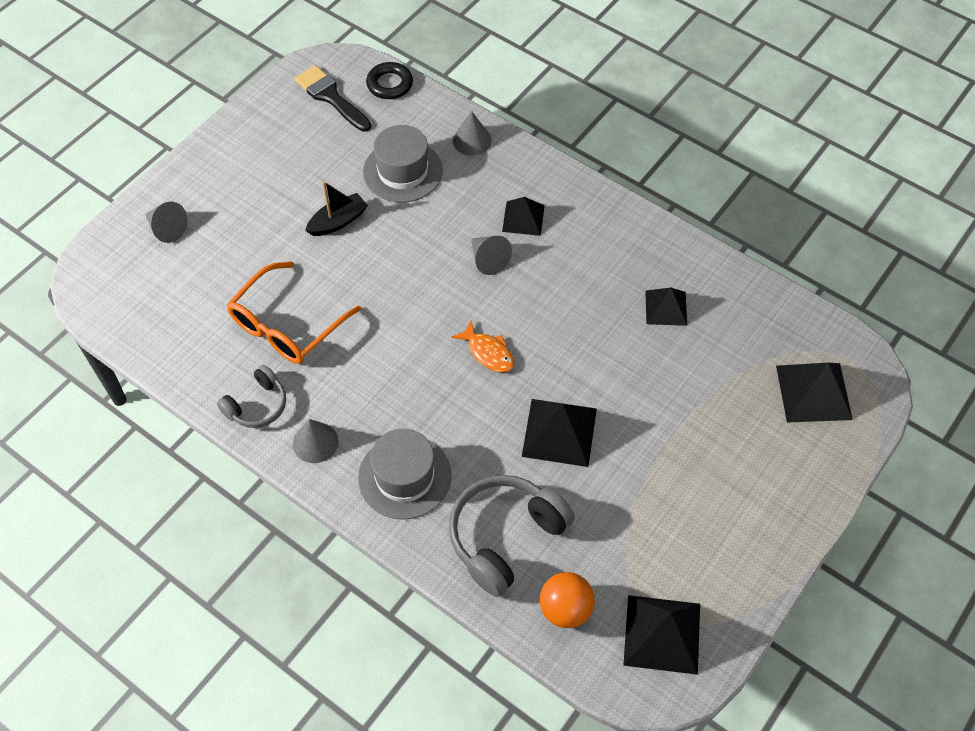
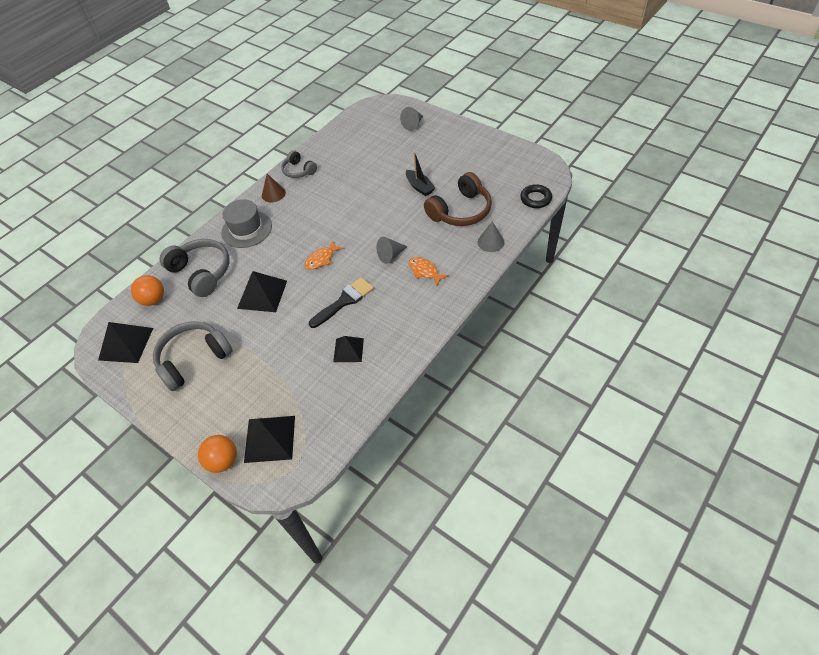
camera: 95 degrees right, 5 degrees down
orange glasses [226,261,361,364] -> none
grey cone [293,419,339,463] -> brown cone [262,174,286,203]
black brush [295,65,371,132] -> black brush moved to [309,277,374,328]
grey hat [363,125,443,203] -> brown headphones [424,172,492,226]
black pyramid [502,197,545,236] -> orange fish [409,257,449,286]
none -> grey headphones [153,321,233,391]
none -> orange ball [198,435,237,473]

